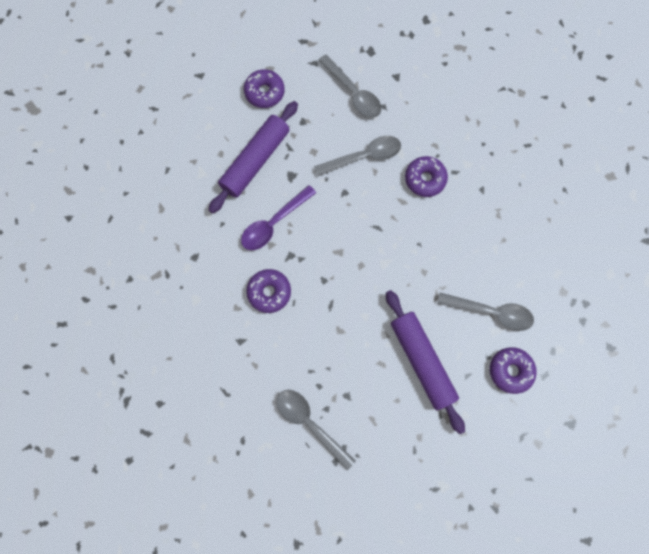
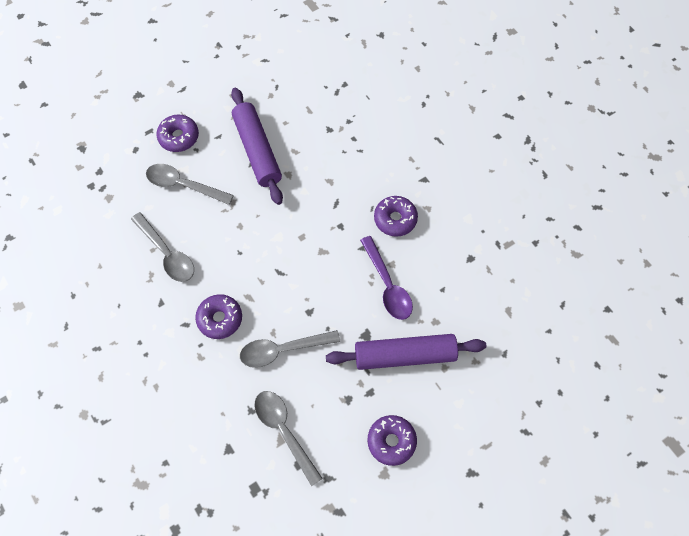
camera: 175 degrees left, 10 degrees down
purple rolling pin [208,101,298,213] -> purple rolling pin turned 45 degrees clockwise [326,334,486,370]
purple spoon [241,185,316,250] -> purple spoon turned 105 degrees clockwise [360,236,413,320]
grey spoon [276,390,356,470] -> grey spoon moved to [131,212,194,282]

